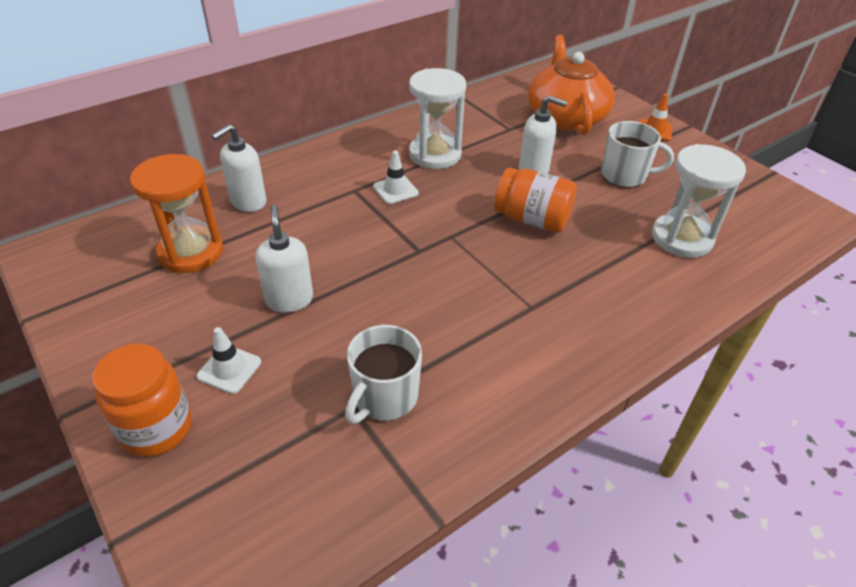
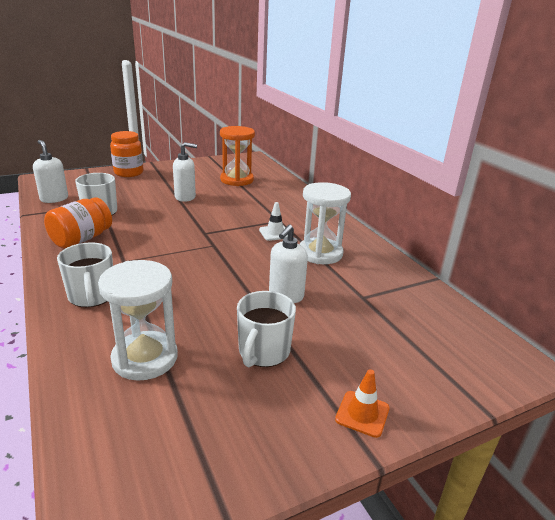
camera: 100 degrees right, 15 degrees down
white traffic cone [197,327,261,394] -> none
white soap dispenser [211,124,266,212] -> white soap dispenser moved to [33,140,68,203]
orange jar [494,168,577,233] -> orange jar moved to [44,197,112,248]
orange teapot [528,35,615,135] -> none
none -> white mug [57,242,113,307]

